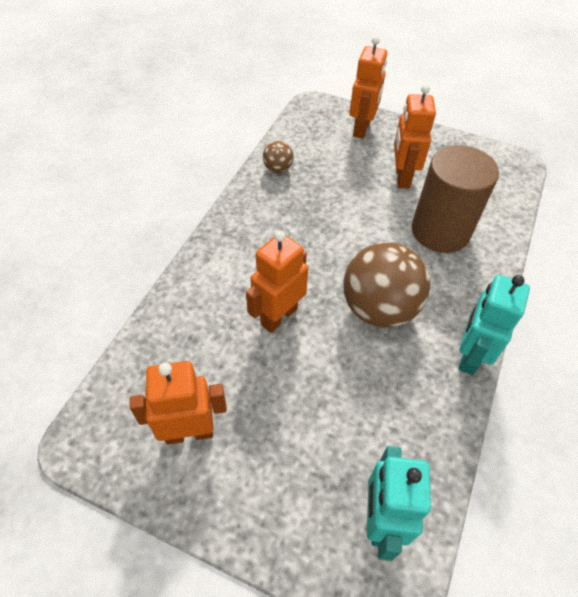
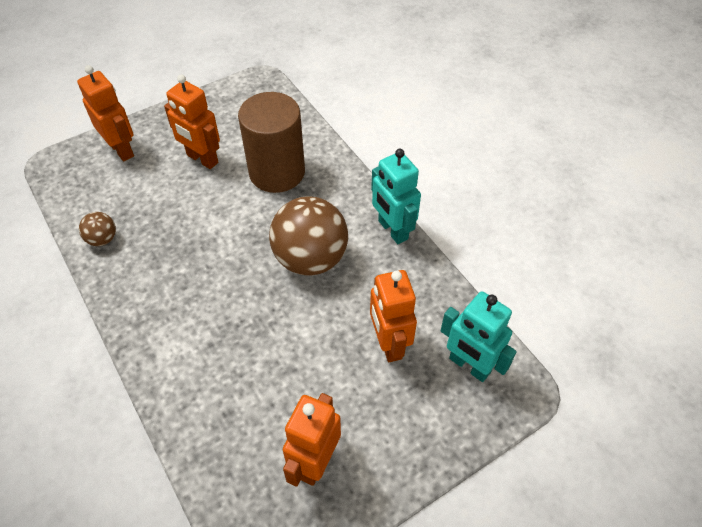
camera: 55 degrees left, 0 degrees up
orange robot [246,231,308,333] -> orange robot moved to [370,270,417,362]

